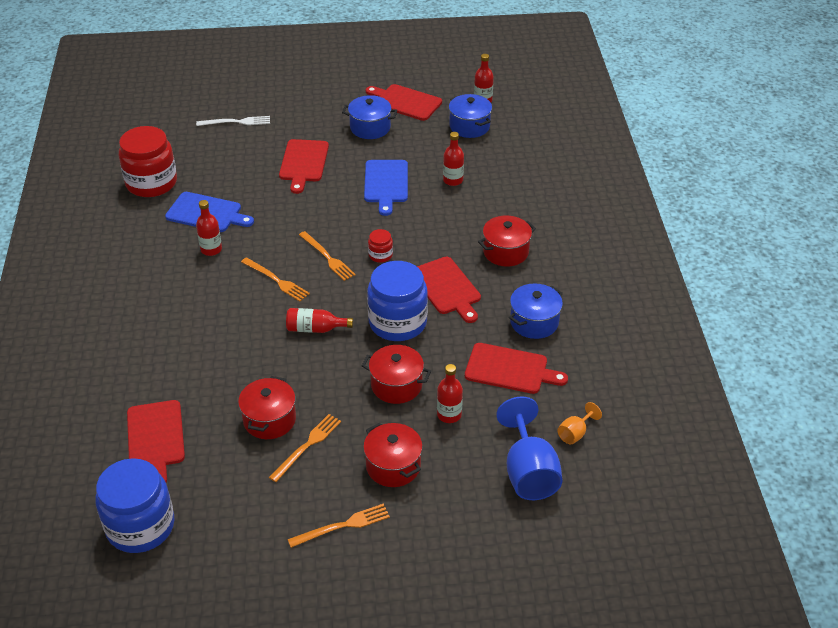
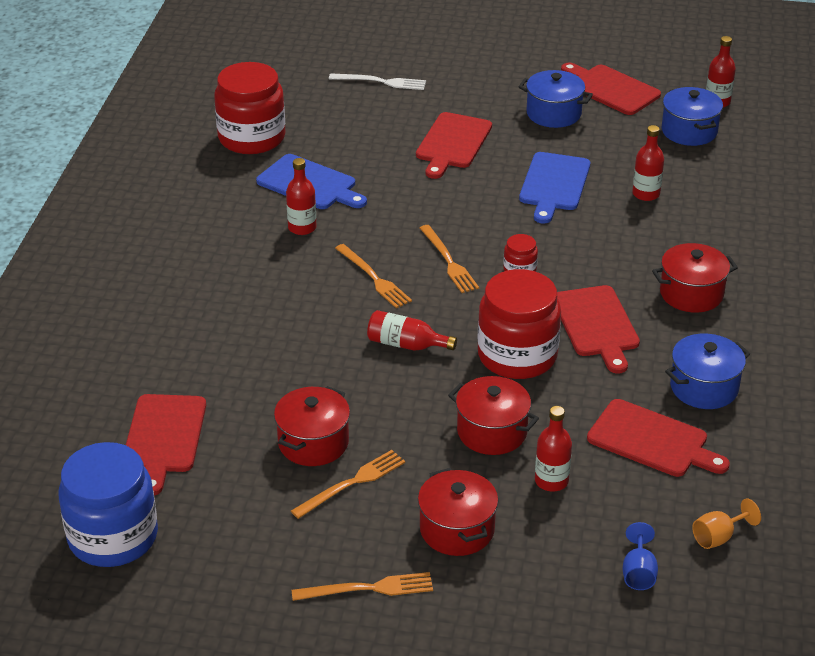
camera: 15 degrees right, 5 degrees down
blue jar [367,261,428,341] -> red jar [478,269,561,379]
blue goblet [496,396,563,500] -> blue goblet [623,522,658,590], size x0.48

